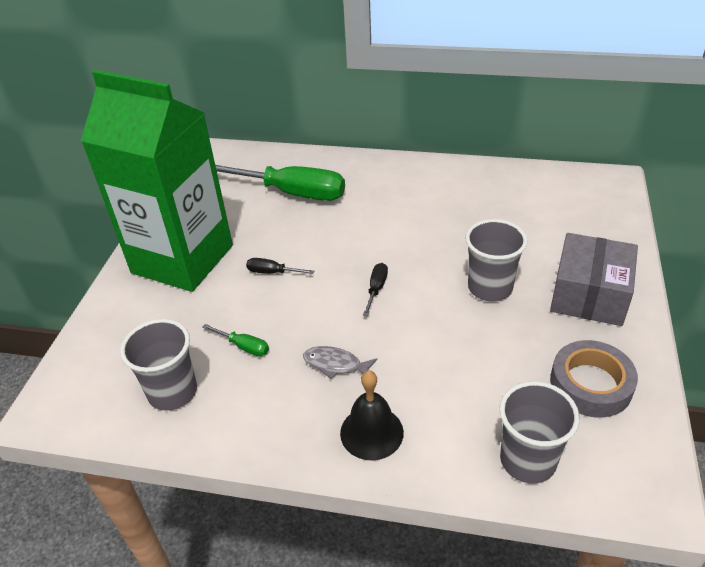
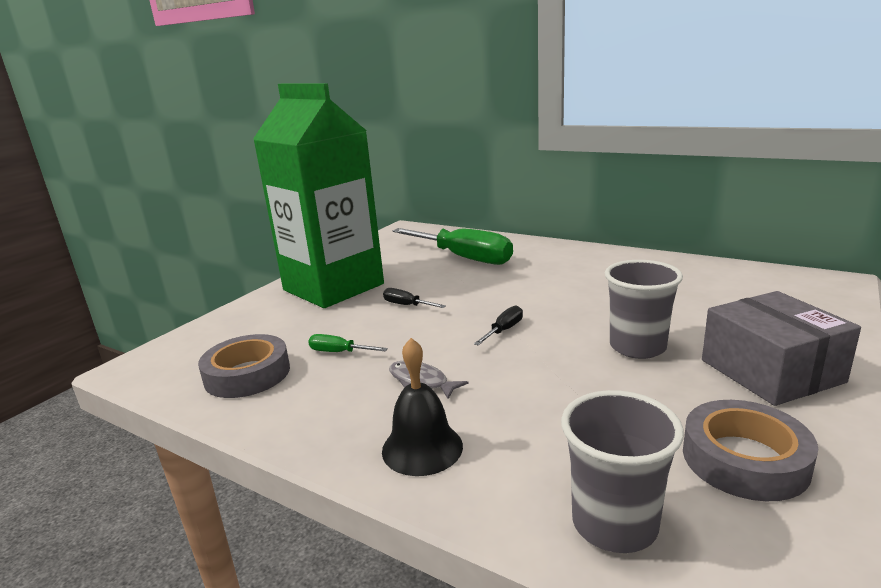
camera: 20 degrees right, 20 degrees down
grey cup [120,319,197,411] -> grey tape [198,334,290,398]
green screwdriver [202,324,269,356] -> green screwdriver turned 150 degrees clockwise [308,334,388,352]
grey box [550,233,638,326] -> grey box turned 60 degrees counterclockwise [702,291,861,406]

